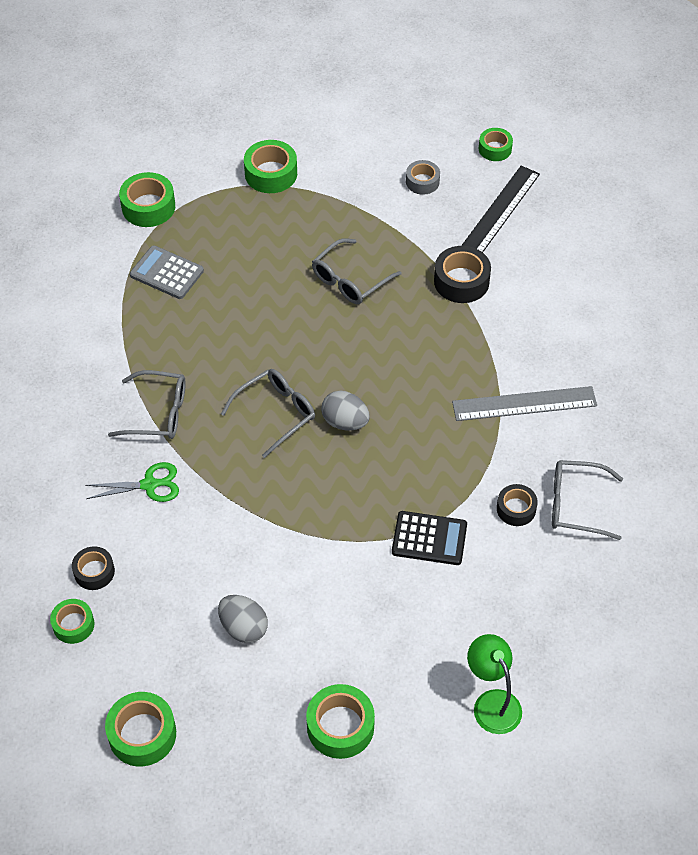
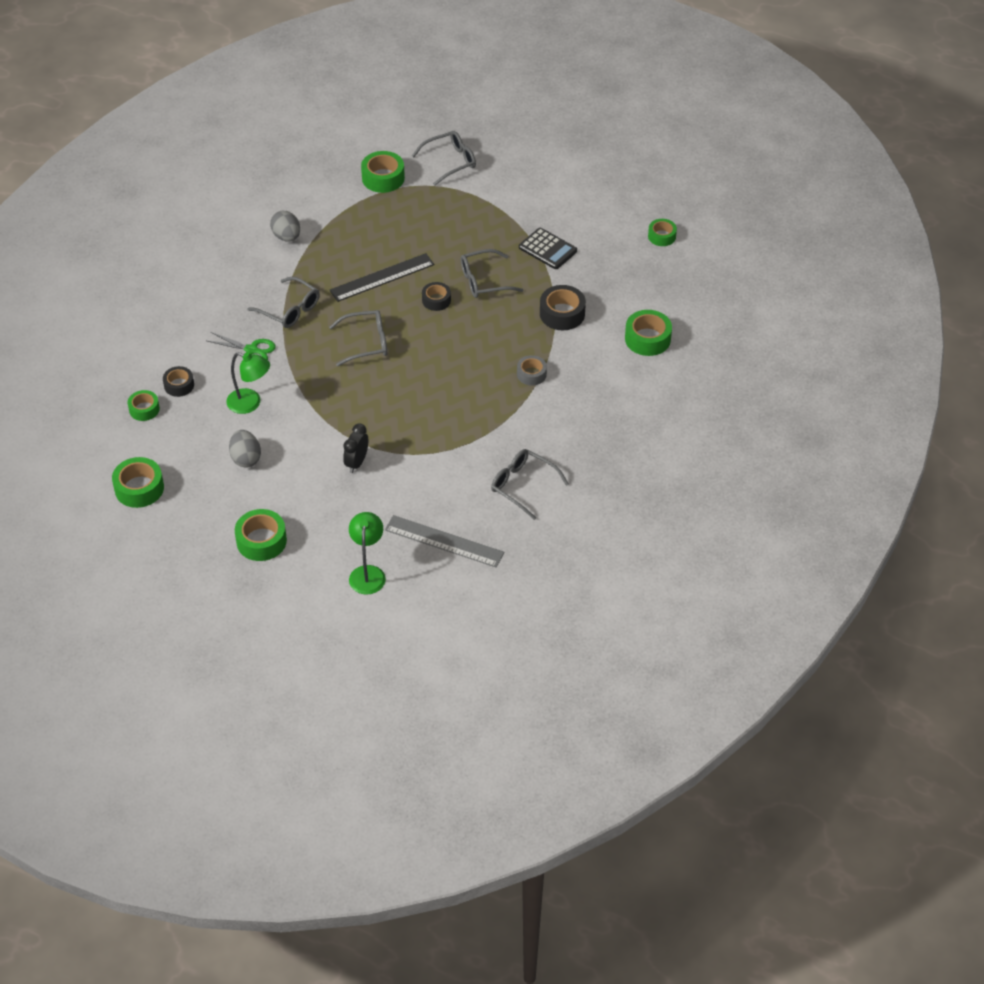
camera: 30 degrees right, 5 degrees down
grey calculator [130,245,204,299] -> none
green tape [244,140,297,193] -> green tape moved to [625,310,672,356]
grey egg [321,391,370,431] -> grey egg moved to [270,211,300,242]
black calculator [392,511,467,565] -> black calculator moved to [519,228,577,269]
grey tape [406,160,440,195] -> grey tape moved to [517,355,547,386]
grey ruler [452,386,597,421] -> grey ruler moved to [385,515,504,568]
black ruler [461,166,540,252] -> black ruler moved to [329,253,434,302]
black tape [497,484,538,526] -> black tape moved to [422,282,451,311]
none -> green lamp [226,352,270,414]
none -> black clock [343,423,368,473]
none -> grey glasses [412,131,476,186]

